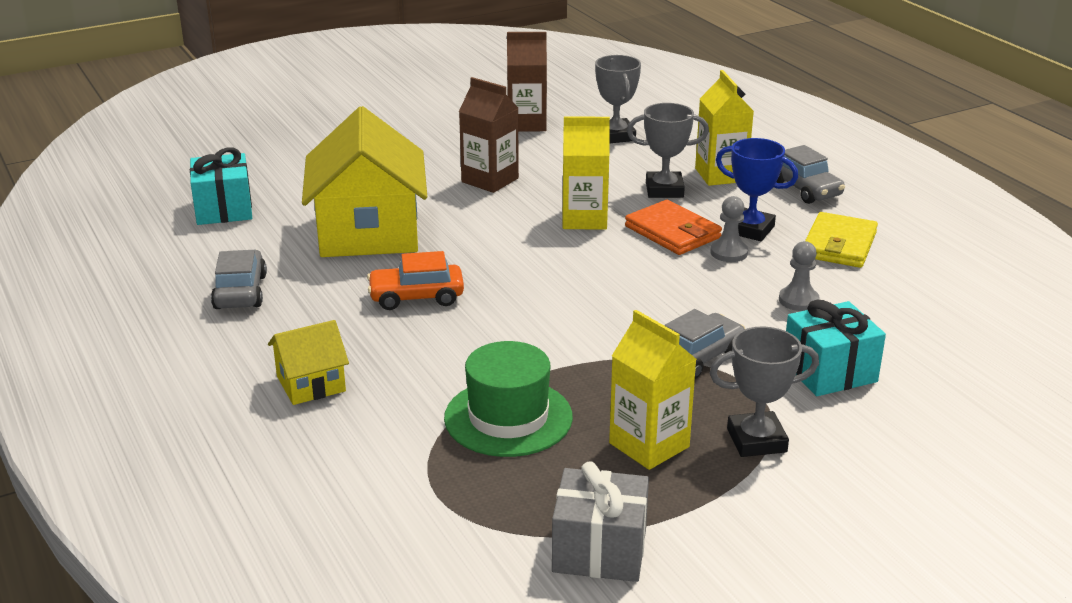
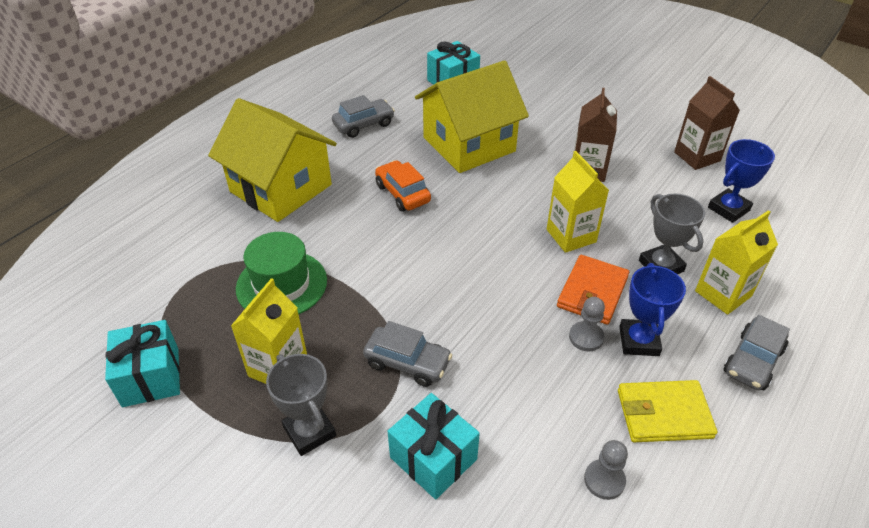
camera: 65 degrees right, 15 degrees up
yellow house [268,320,349,405] -> yellow house [208,98,337,222], size x2.06
grey gift [552,461,649,582] -> turquoise gift [105,320,180,407]
grey trophy [595,55,641,144] -> blue trophy [708,139,775,223]
grey pawn [779,241,820,311] -> grey pawn moved to [584,440,628,500]

